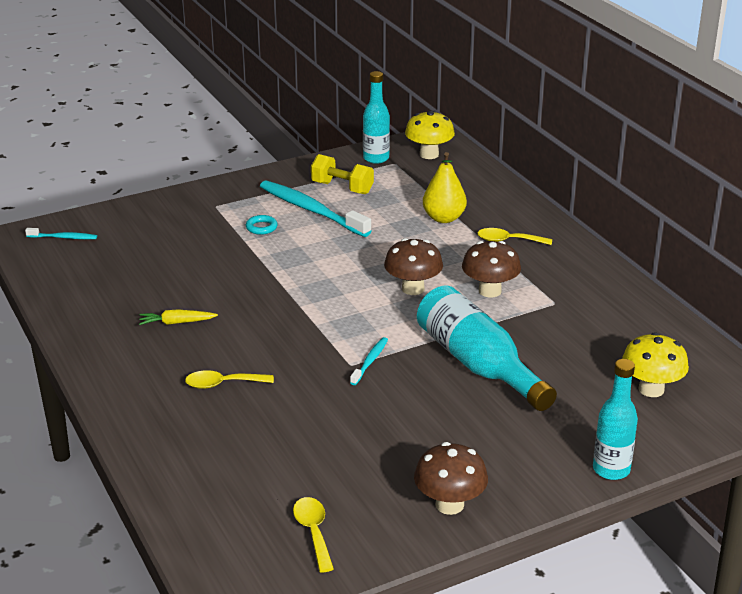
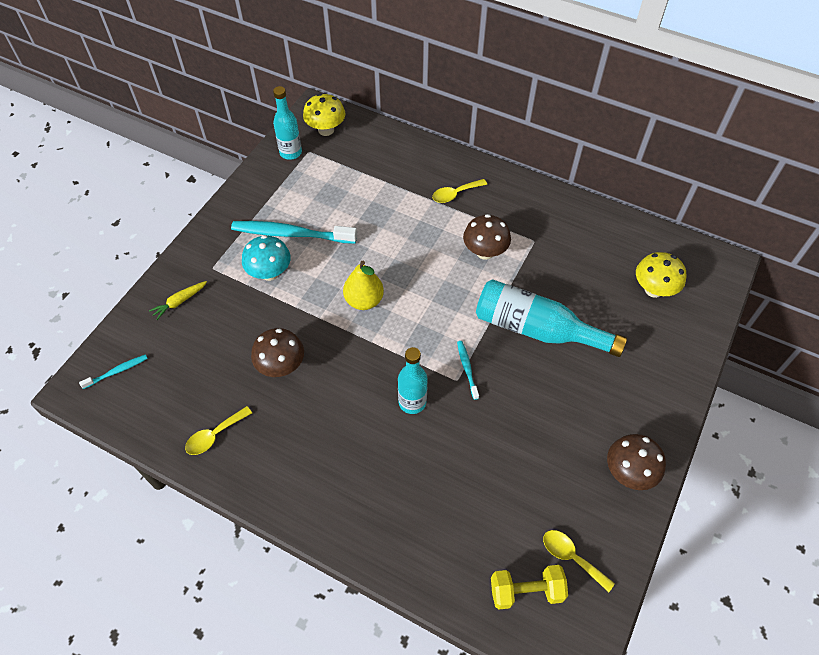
camera: 35 degrees left, 25 degrees up
yellow carrot [139,310,218,325] -> yellow carrot moved to [149,281,207,320]
yellow spoon [185,370,274,389] -> yellow spoon moved to [185,406,252,455]
turquoise ring [246,215,278,235] -> turquoise mushroom [242,235,291,281]
yellow dumbbell [311,154,374,194] -> yellow dumbbell moved to [491,565,568,609]
brown mushroom [384,238,443,295] -> brown mushroom moved to [251,328,304,377]
yellow pear [423,152,467,223] -> yellow pear moved to [343,261,384,310]
turquoise bottle [593,359,638,480] -> turquoise bottle moved to [398,347,428,414]

